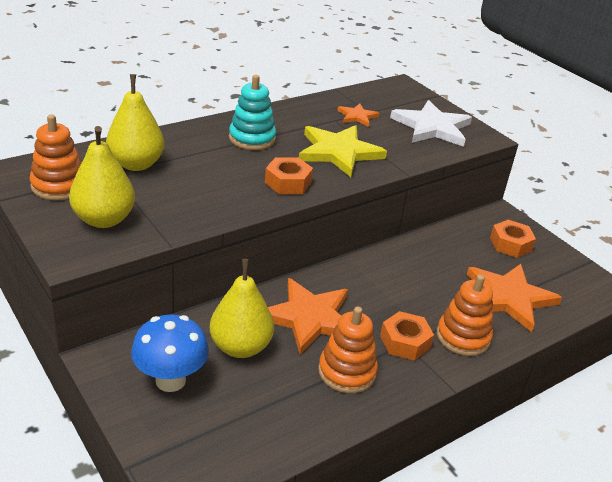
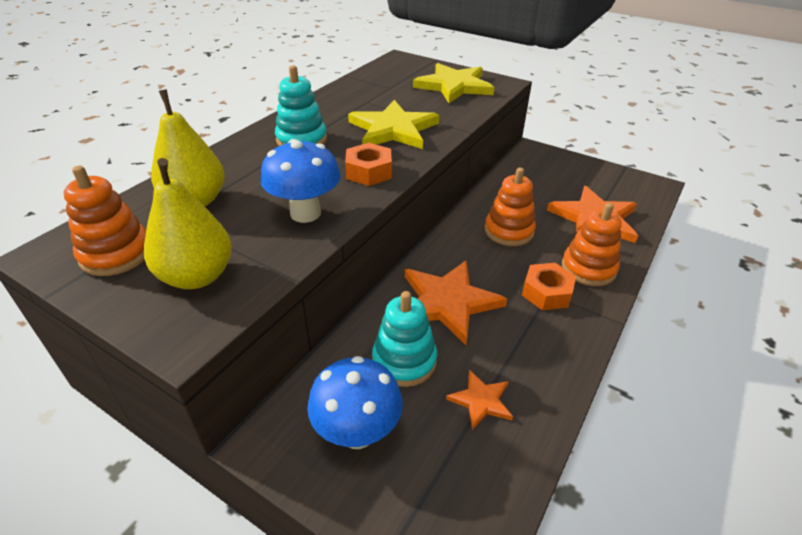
camera: 20 degrees left, 5 degrees up
yellow pear [210,259,274,358] -> turquoise stacking toy [372,291,437,387]
orange stacking toy [318,307,378,393] -> orange stacking toy moved to [485,168,536,246]
orange star [337,103,379,127] -> orange star moved to [446,370,513,430]
white star [390,100,472,147] -> yellow star [413,63,494,103]
orange nut [490,220,536,258] -> none
none -> blue mushroom [260,139,341,223]

